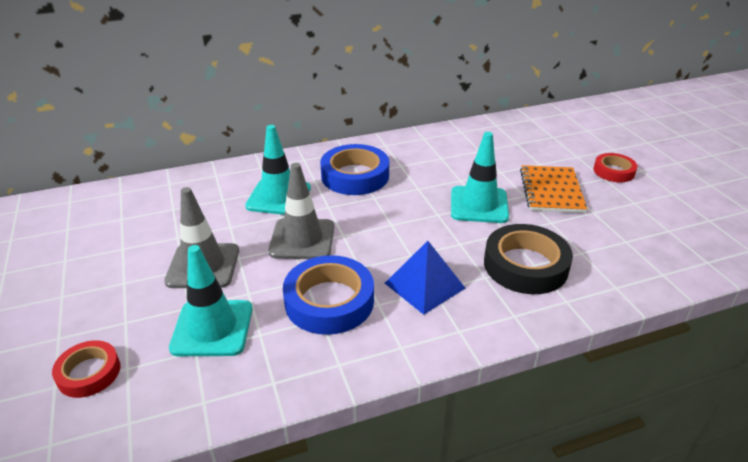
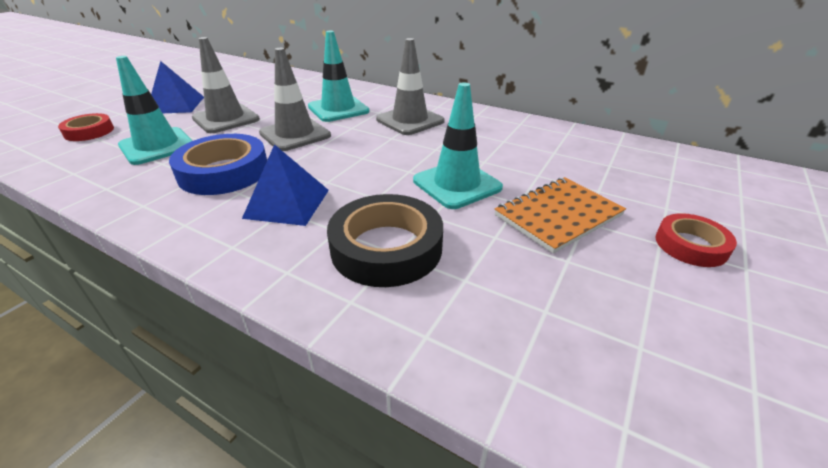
camera: 50 degrees right, 0 degrees up
blue tape [320,144,389,195] -> grey traffic cone [376,38,445,135]
none -> blue pyramid [151,61,204,113]

